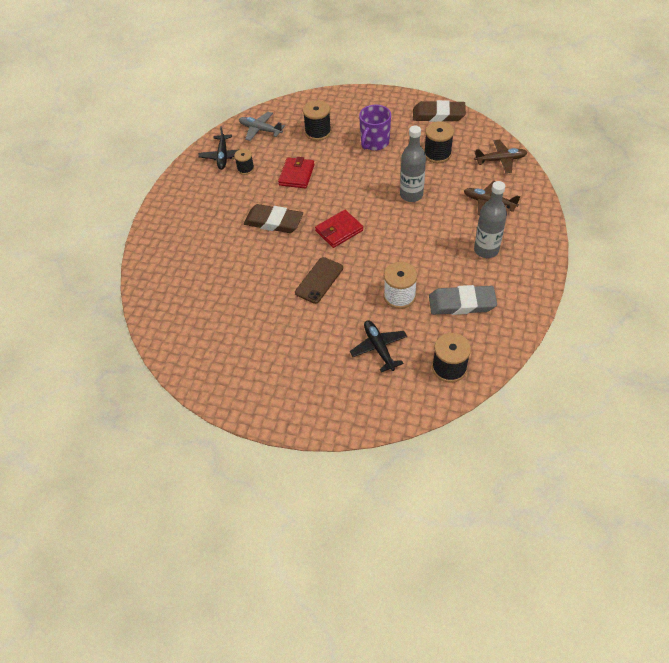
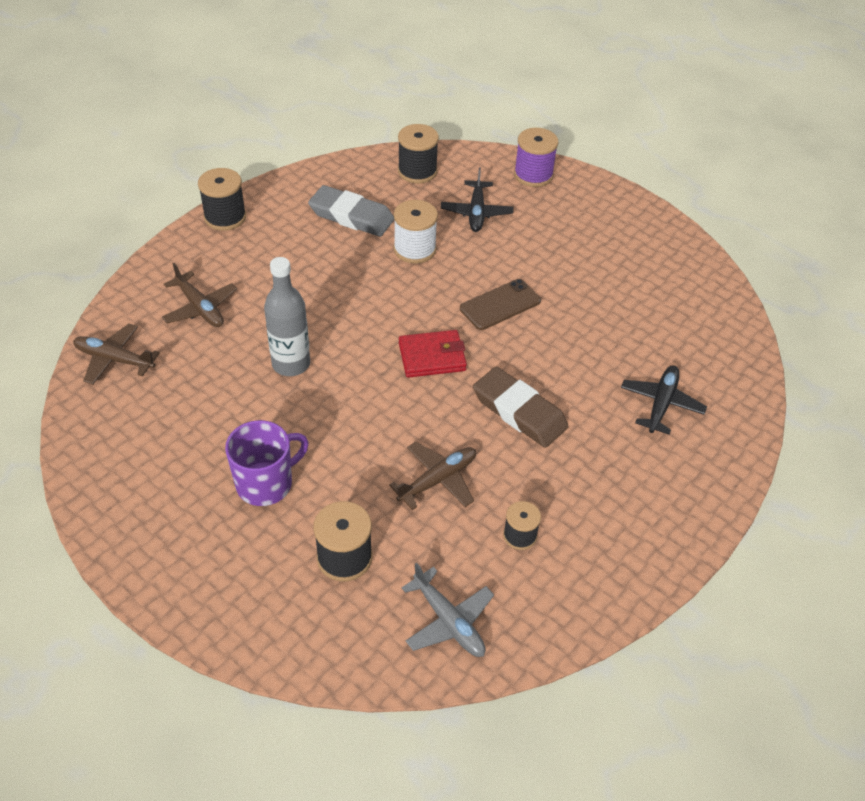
camera: 160 degrees left, 5 degrees down
black plane [198,126,240,170] -> black plane moved to [621,365,707,435]
red wallet [278,157,314,188] -> brown plane [389,442,476,510]
brown eraser [413,100,466,122] -> none
black spool [424,121,454,163] -> black spool moved to [198,168,246,231]
grey bottle [474,181,507,258] -> none
none -> purple spool [514,128,558,187]

